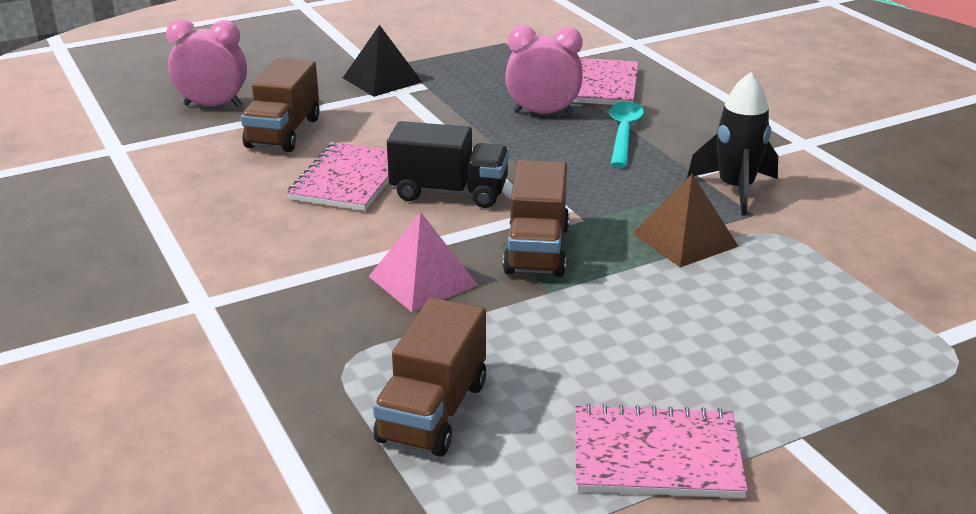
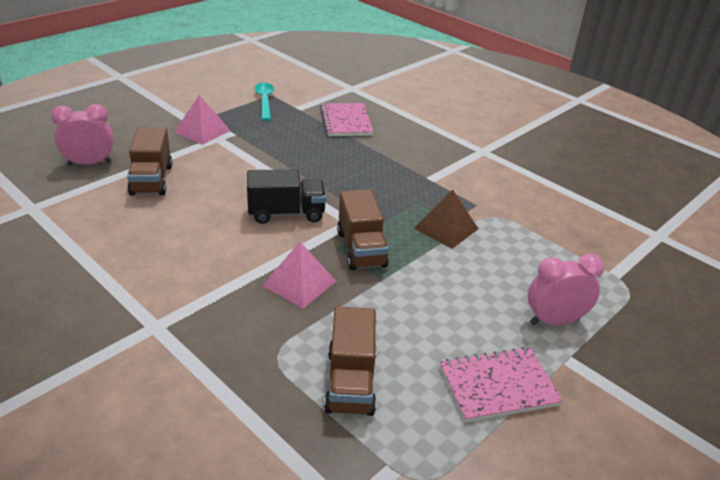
camera: 20 degrees left, 5 degrees up
pink notebook [287,142,389,211] -> none
black pyramid [343,25,422,97] -> pink pyramid [174,95,230,145]
pink clock [505,26,583,115] -> pink clock moved to [528,254,604,326]
turquoise spoon [609,101,644,167] -> turquoise spoon moved to [254,83,274,121]
black rocket [687,72,778,216] -> none

